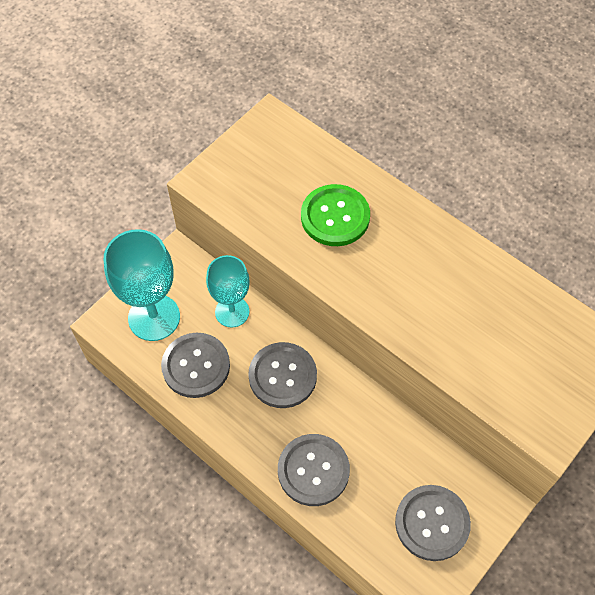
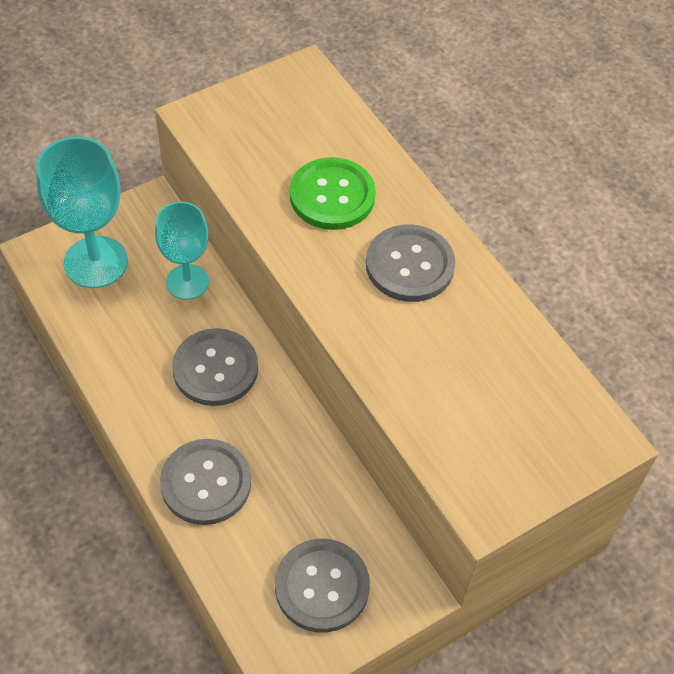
camera: 15 degrees right, 5 degrees down
grey button [161,333,230,398] -> grey button moved to [366,224,455,302]

